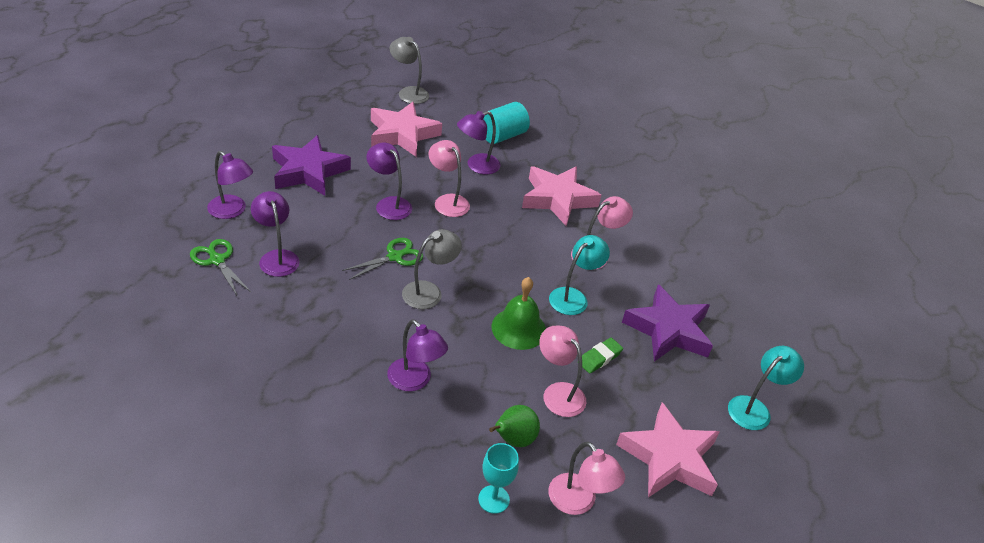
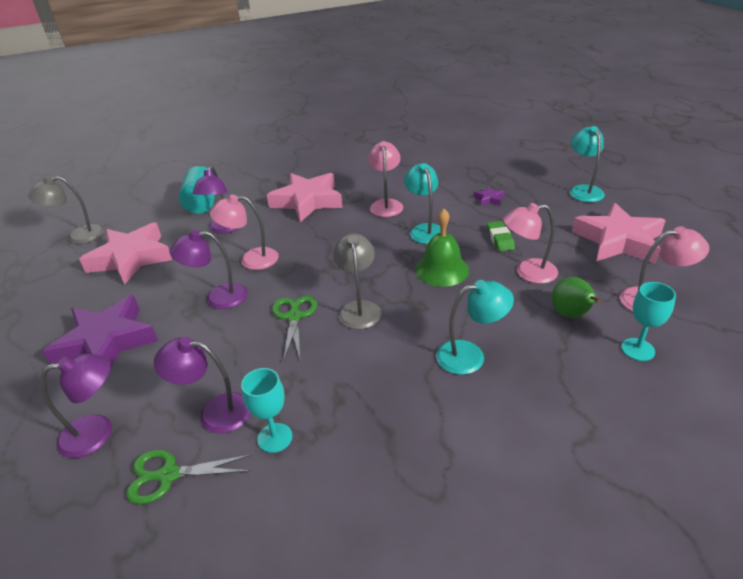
camera: 50 degrees left, 5 degrees down
purple lamp [387,319,448,391] -> turquoise lamp [436,280,514,375]
purple star [622,285,713,362] -> purple star [473,186,504,206], size x0.40
none -> turquoise goblet [241,368,292,453]

